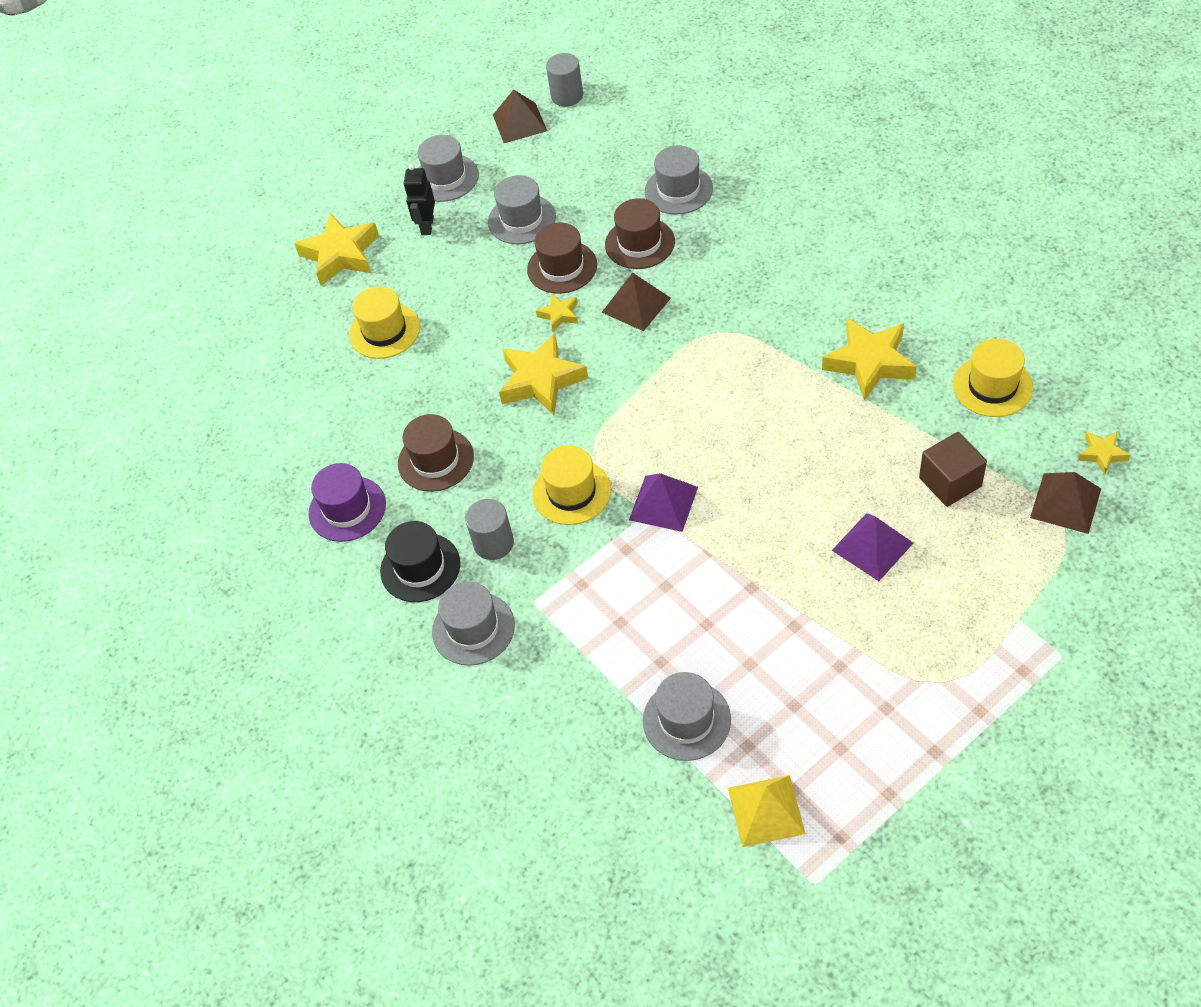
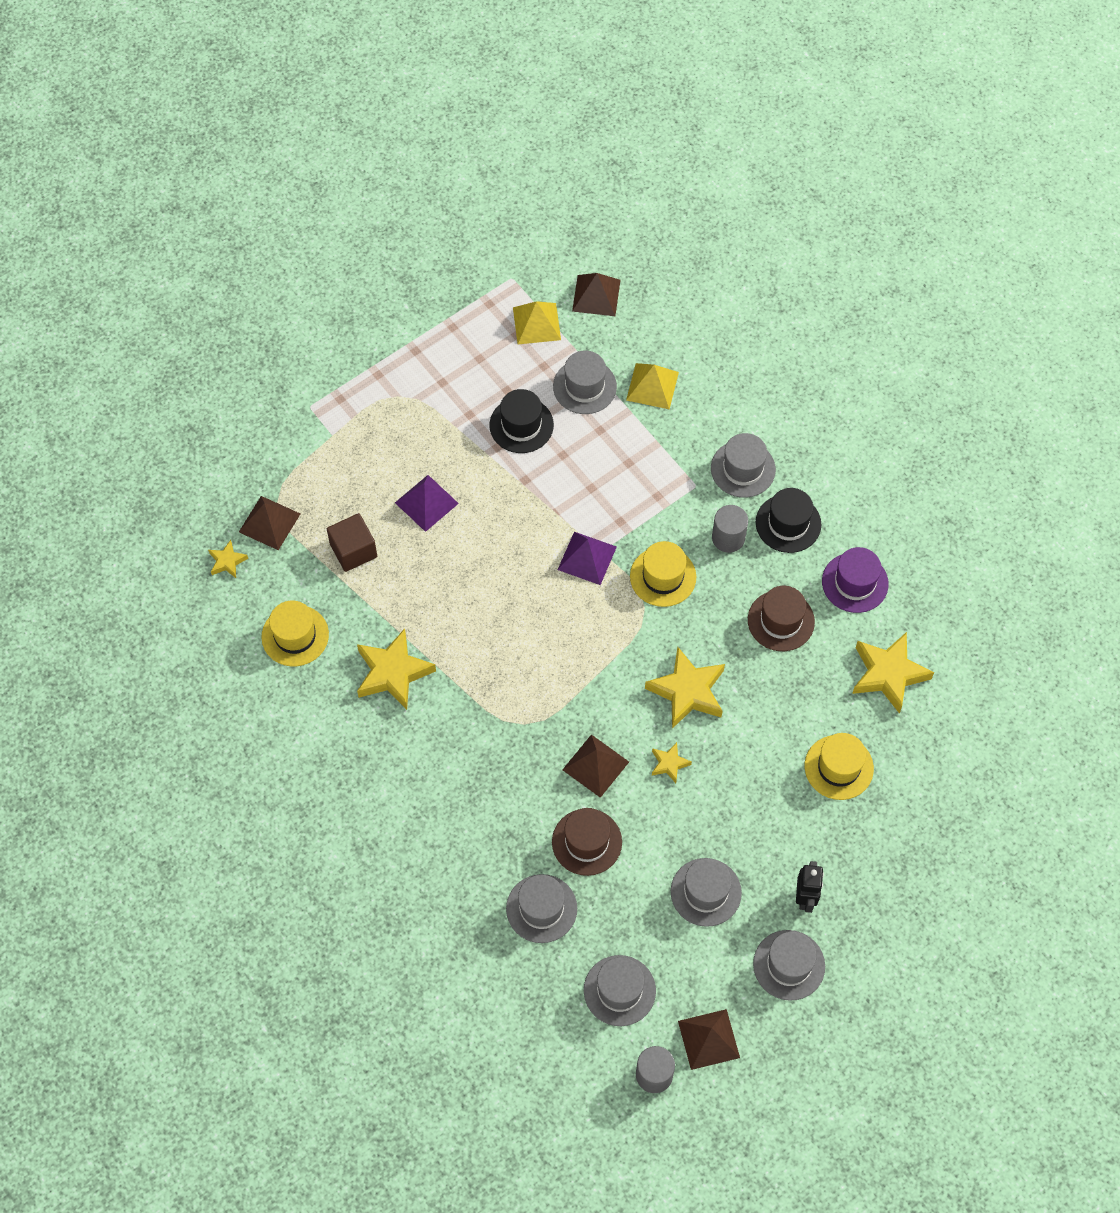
camera: 175 degrees right, 10 degrees up
yellow star [294,213,379,286] -> yellow star moved to [852,632,934,714]
brown hat [527,223,597,294] -> none
none -> black hat [489,389,554,453]
none -> brown pyramid [572,273,621,316]
none -> grey hat [584,955,656,1026]
none -> yellow pyramid [626,363,679,409]

